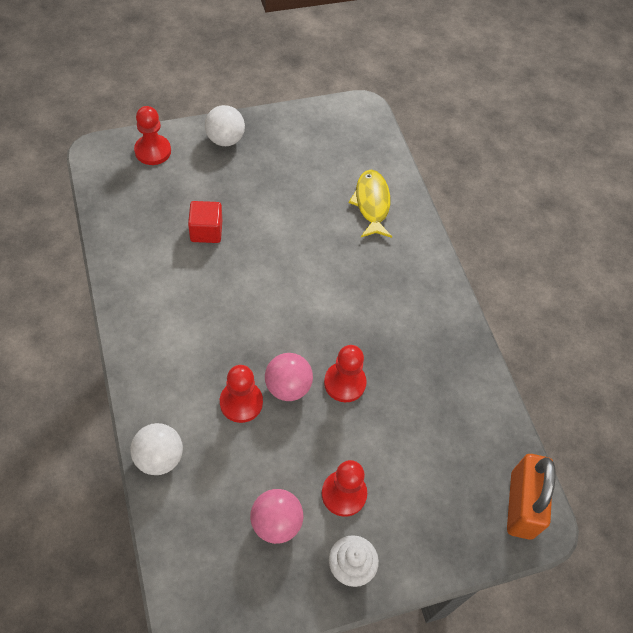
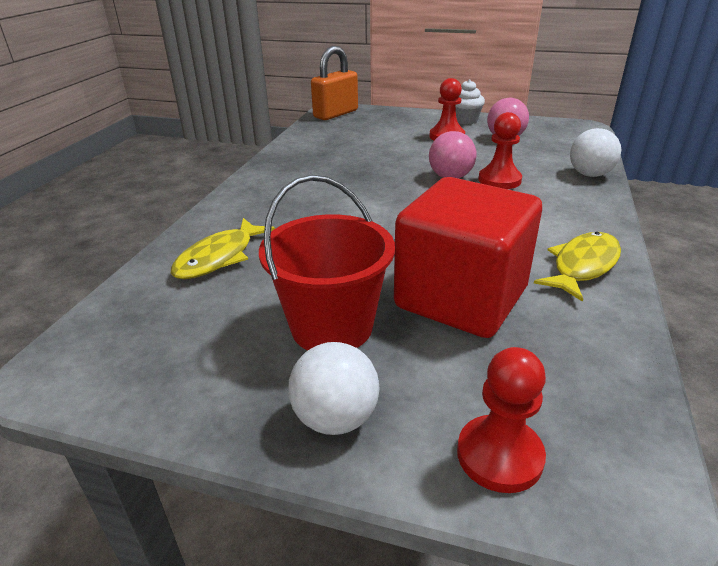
camera: 140 degrees left, 25 degrees down
red cube [188,201,222,243] -> red cube [394,177,542,338], size x2.18
red pawn [324,345,367,402] -> none
none -> red bucket [259,175,395,350]
none -> yellow fish [534,232,621,302]

